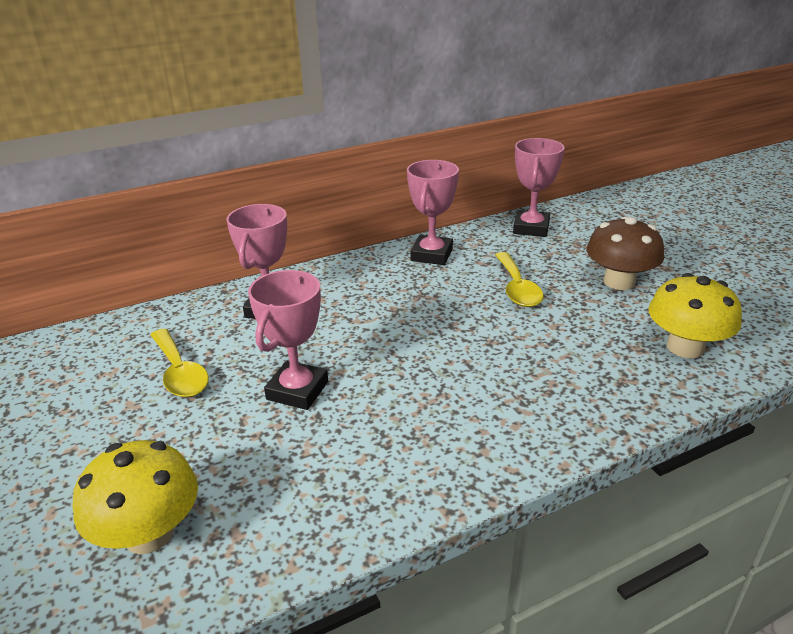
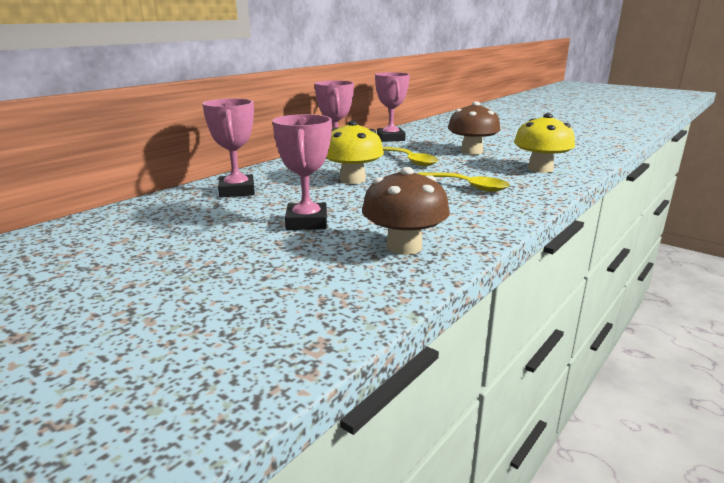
camera: 25 degrees left, 10 degrees down
yellow mushroom [73,440,198,554] -> yellow mushroom moved to [326,120,384,184]
yellow spoon [150,329,209,397] -> yellow spoon moved to [418,172,510,192]
none -> brown mushroom [362,167,450,255]

